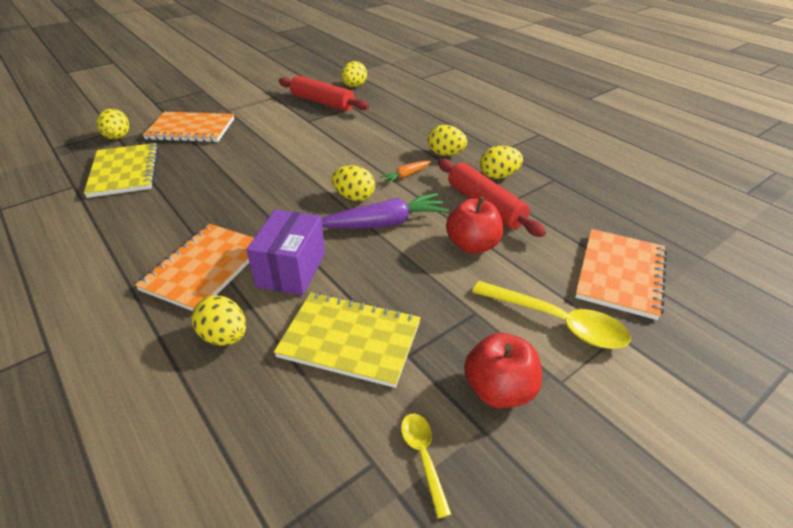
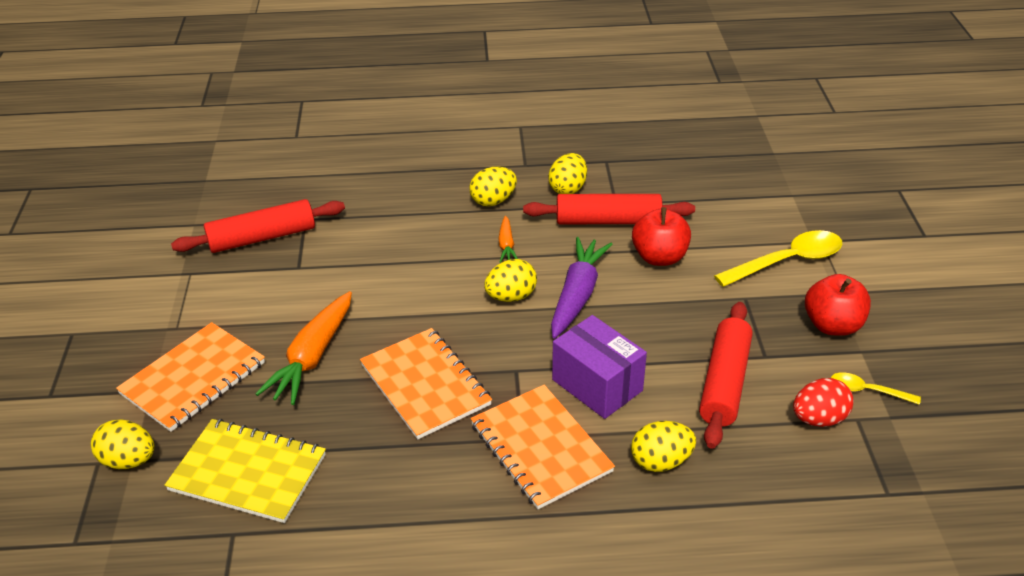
camera: 55 degrees left, 0 degrees up
yellow notebook [274,292,421,388] -> red rolling pin [699,302,753,449]
yellow egg [341,61,367,87] -> none
orange notebook [575,229,667,320] -> orange notebook moved to [360,328,492,439]
none -> orange carrot [255,291,352,405]
none -> red egg [793,378,854,427]

